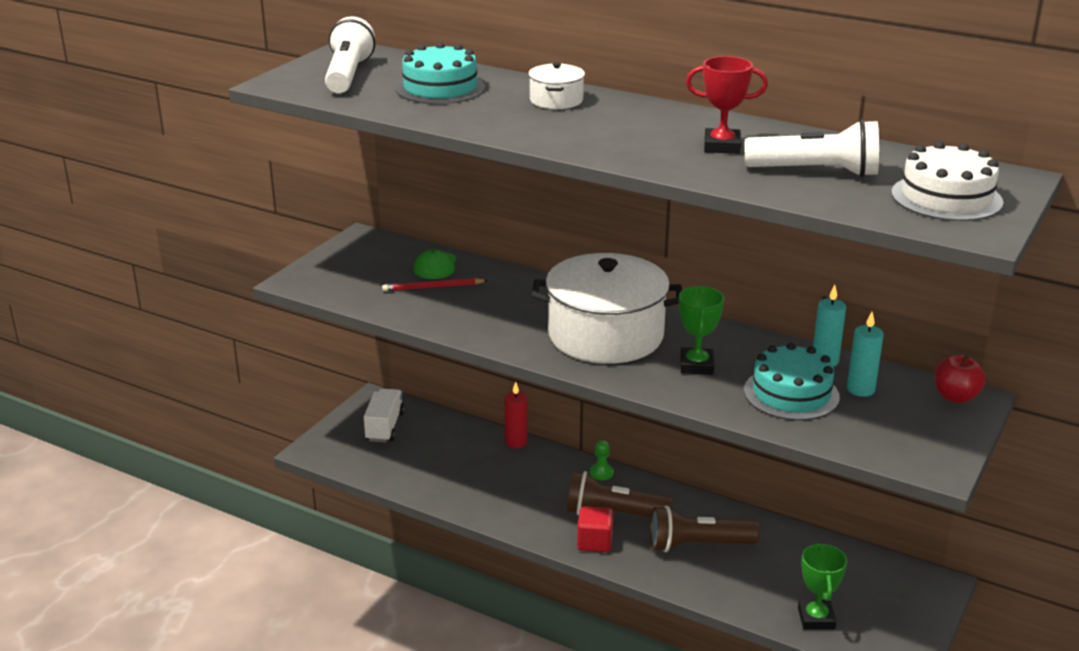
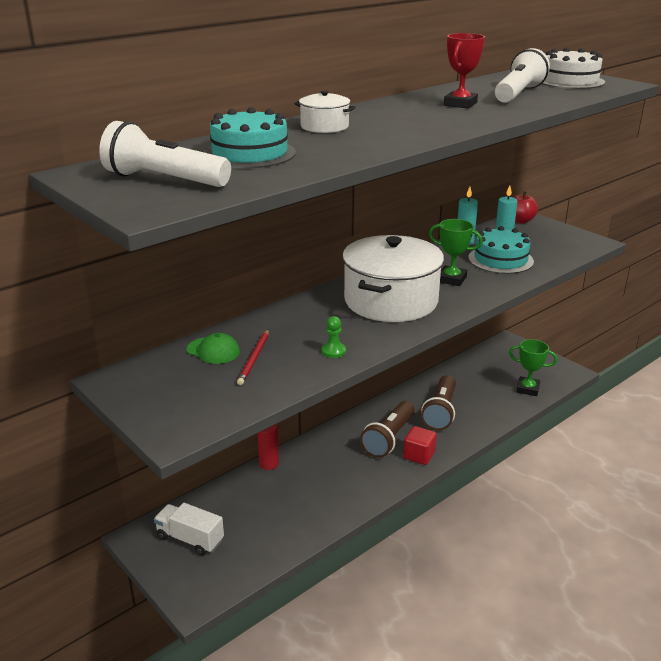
camera: 70 degrees left, 0 degrees up
green pawn [590,440,614,480] -> green pawn moved to [322,316,346,358]

